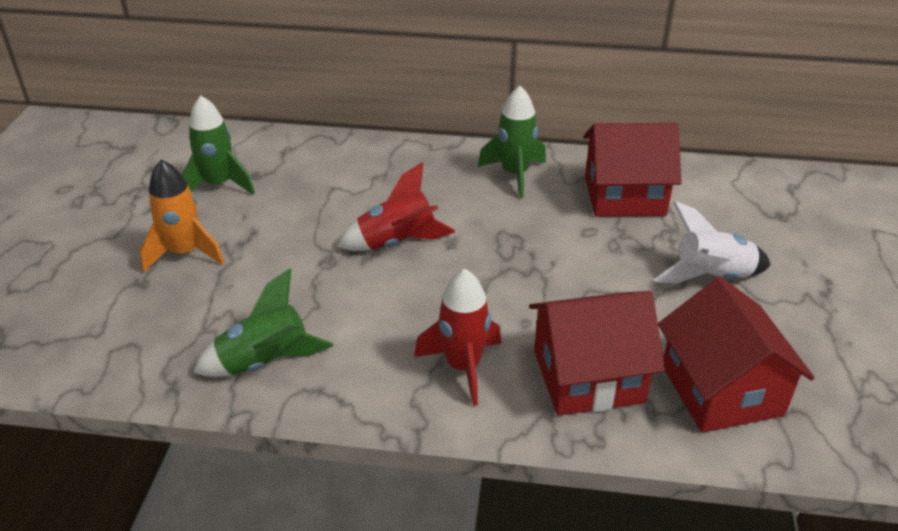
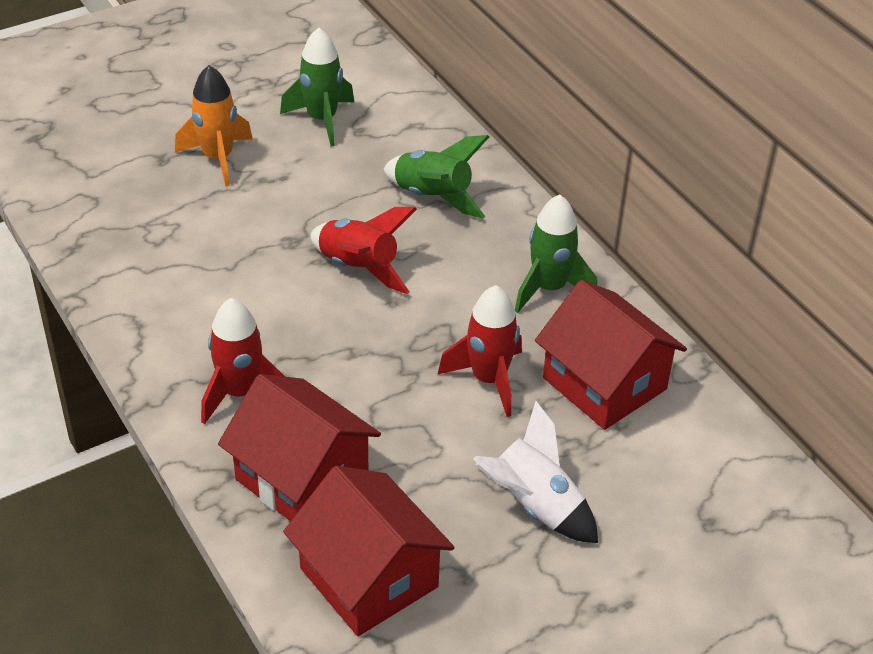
camera: 50 degrees right, 5 degrees up
green rocket [193,268,333,377] -> green rocket moved to [384,135,489,218]
red house [658,277,815,433] -> red house turned 75 degrees counterclockwise [283,466,455,636]
none -> red rocket [437,285,522,417]

